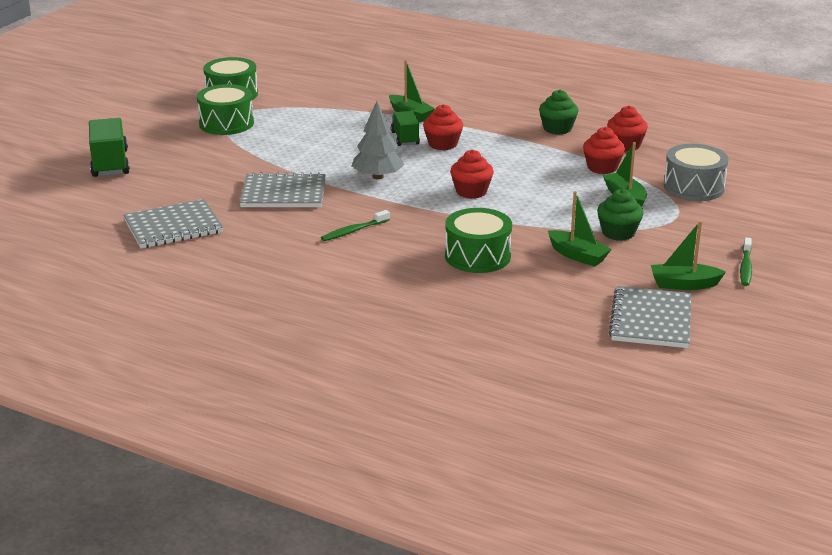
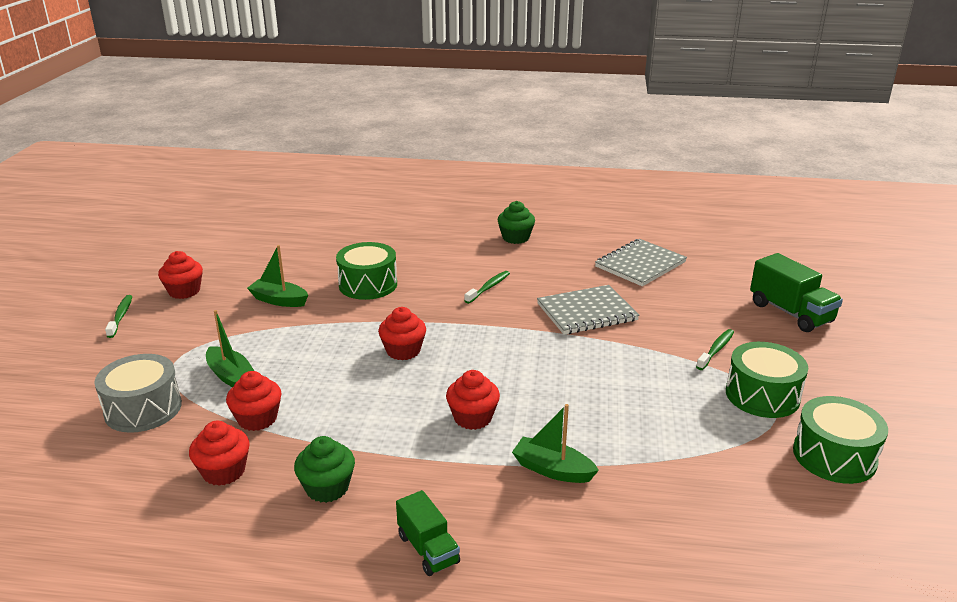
camera: 160 degrees right, 0 degrees up
grey tree [352,101,404,180] -> none
green truck [391,111,420,146] -> green truck moved to [396,490,460,576]
green cupcake [597,189,644,241] -> green cupcake moved to [497,201,535,244]
grey notebook [609,286,691,348] -> none
green boat [651,221,726,290] -> red cupcake [158,251,203,299]
none -> green toothbrush [696,329,734,370]

